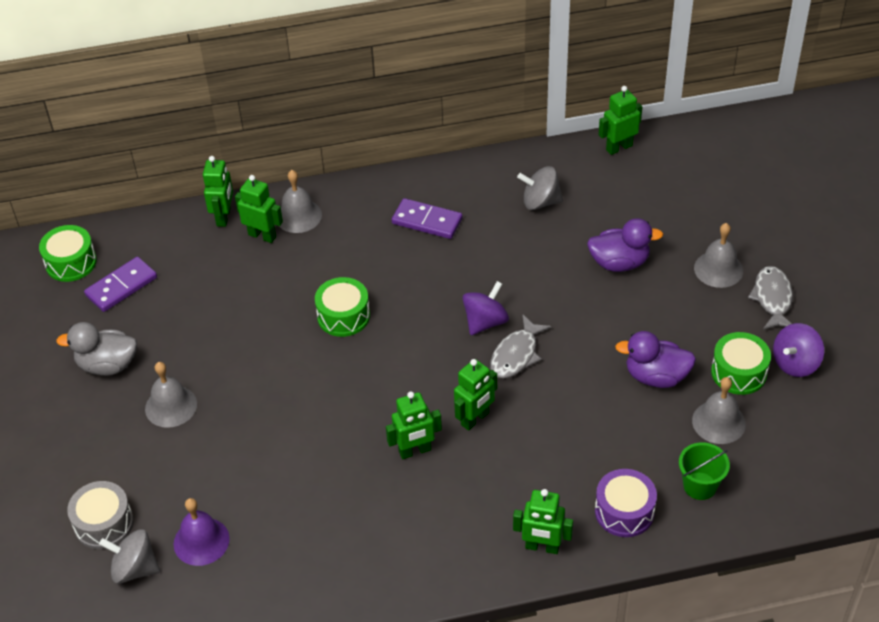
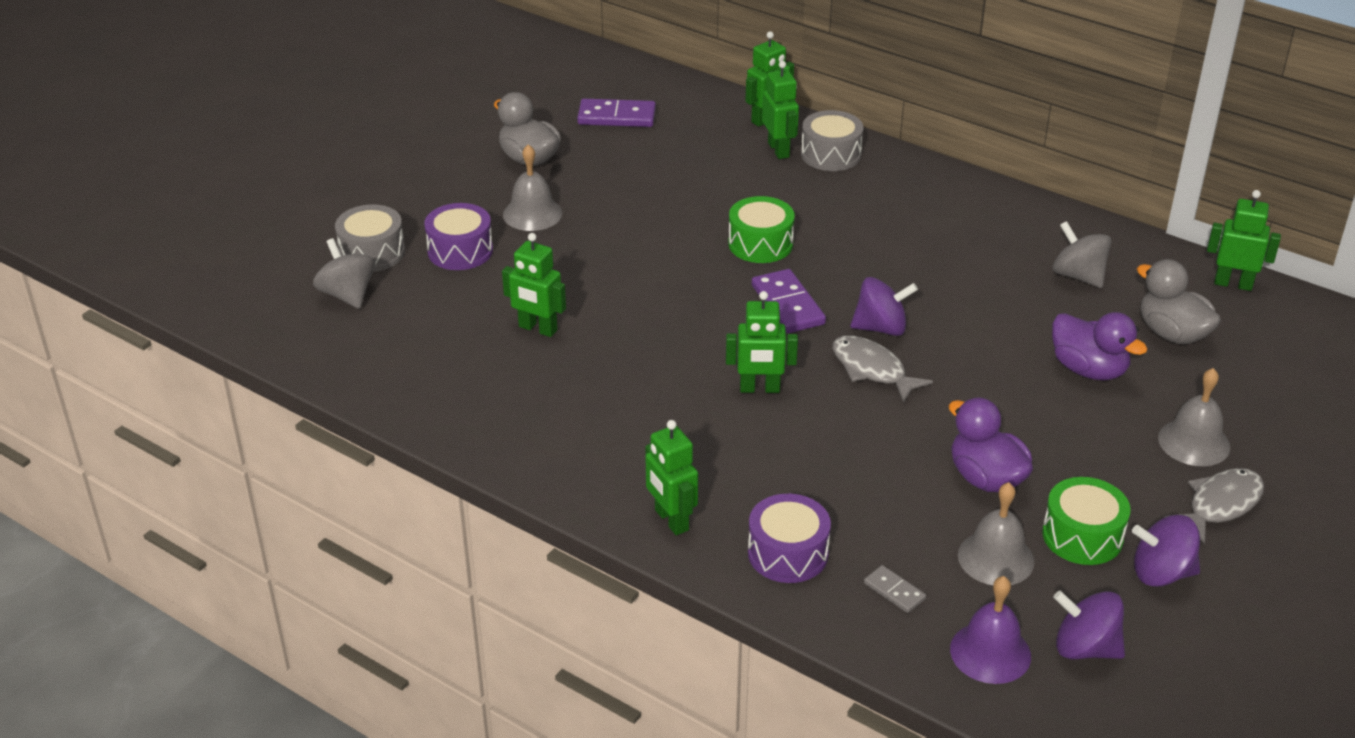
camera: 45 degrees right, 10 degrees down
green drum [39,225,97,282] -> none
purple bell [174,498,230,566] -> purple bell moved to [950,576,1031,684]
grey bell [279,170,322,233] -> grey drum [801,110,864,171]
green robot [386,391,442,459] -> green robot moved to [502,233,566,337]
purple domino [392,198,463,239] -> purple domino moved to [752,269,826,333]
grey fish [490,314,551,378] -> grey fish turned 60 degrees clockwise [832,336,933,403]
green bucket [679,442,730,500] -> grey domino [864,565,926,613]
none -> purple drum [424,203,493,270]
none -> purple spinning top [1053,591,1125,659]
none -> grey duck [1137,259,1221,344]

